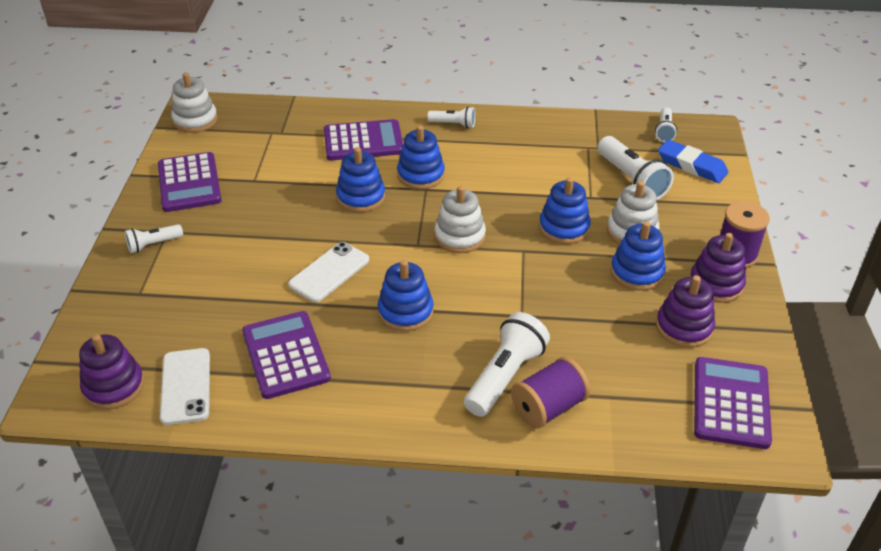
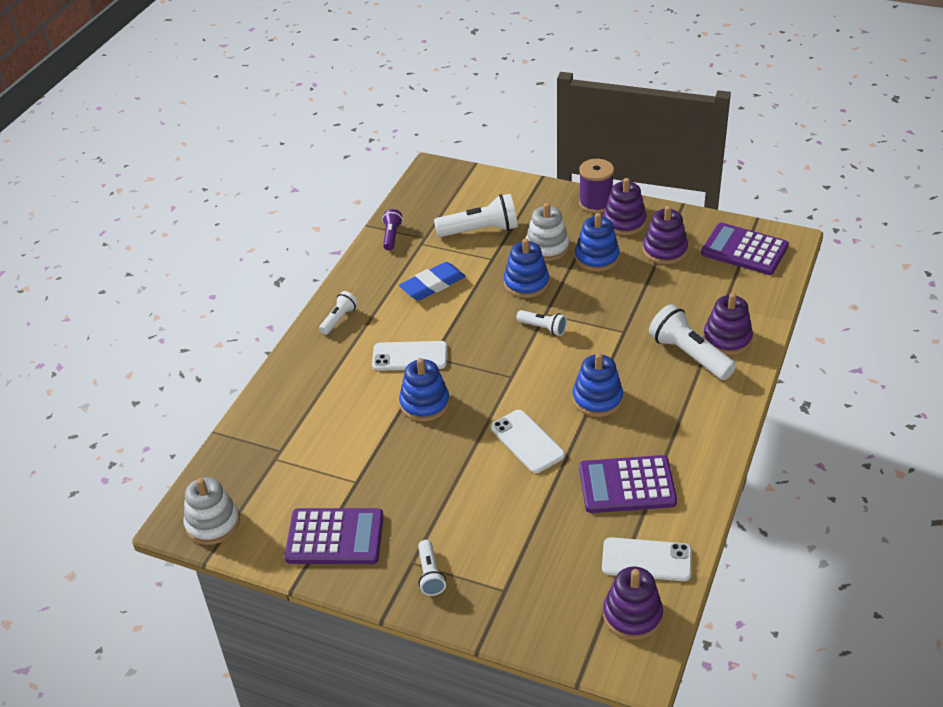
camera: 70 degrees left, 0 degrees up
purple calculator [324,119,403,160] -> none
blue stacking toy [397,126,445,189] -> white phone [372,341,447,371]
white stacking toy [434,186,486,253] -> none
purple spool [511,356,590,429] -> purple stacking toy [703,293,753,355]
white flashlight [655,107,677,142] -> white flashlight moved to [516,310,567,336]
blue eraser [658,140,728,183] -> blue eraser moved to [399,262,466,300]
none -> purple flashlight [382,209,403,251]

